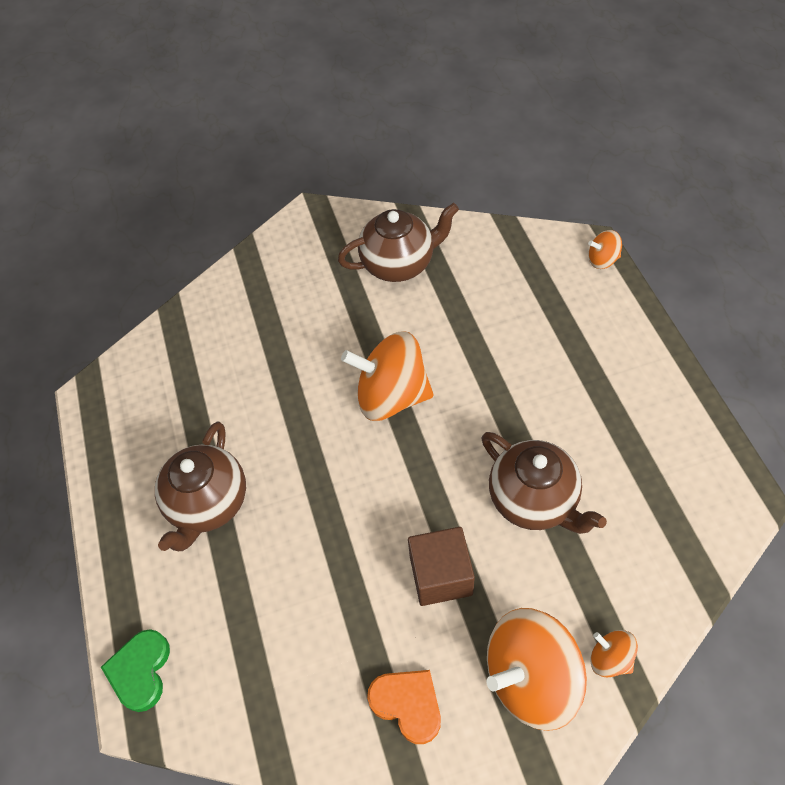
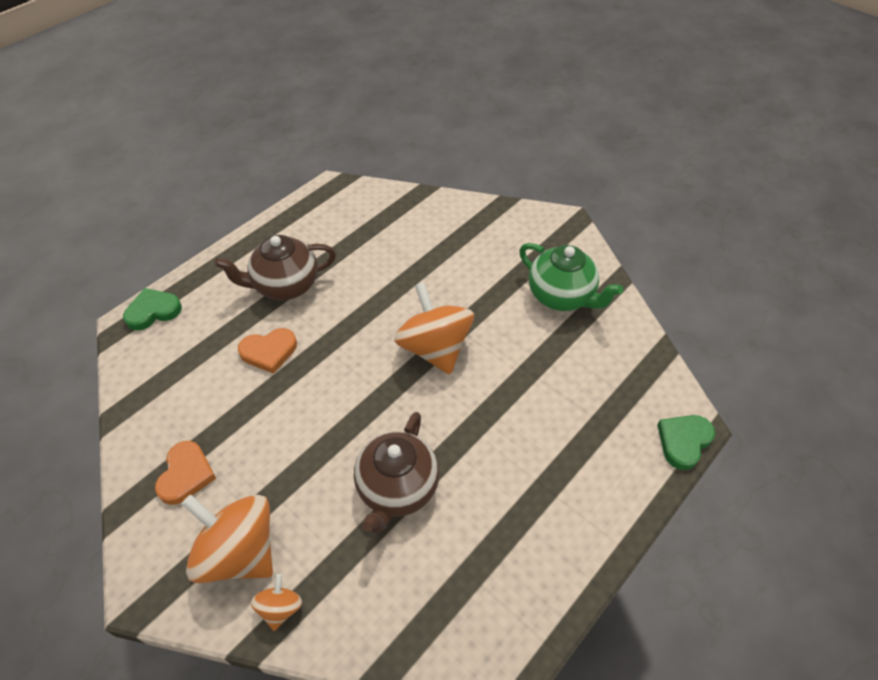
camera: 55 degrees right, 5 degrees down
brown teapot [338,203,459,282] -> green teapot [519,243,623,311]
brown cube [408,527,475,606] -> none
orange spinning top [588,230,622,269] -> green heart [657,415,715,470]
none -> orange heart [238,328,297,374]

